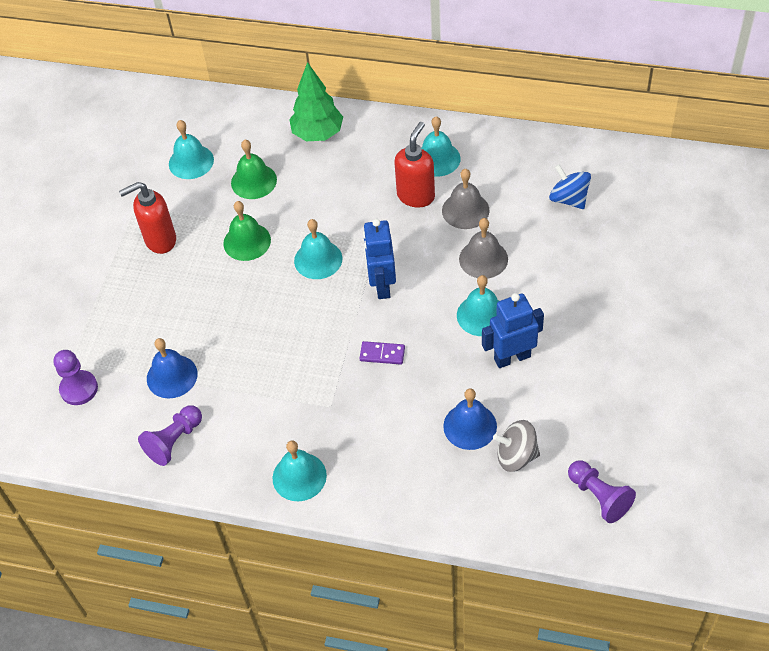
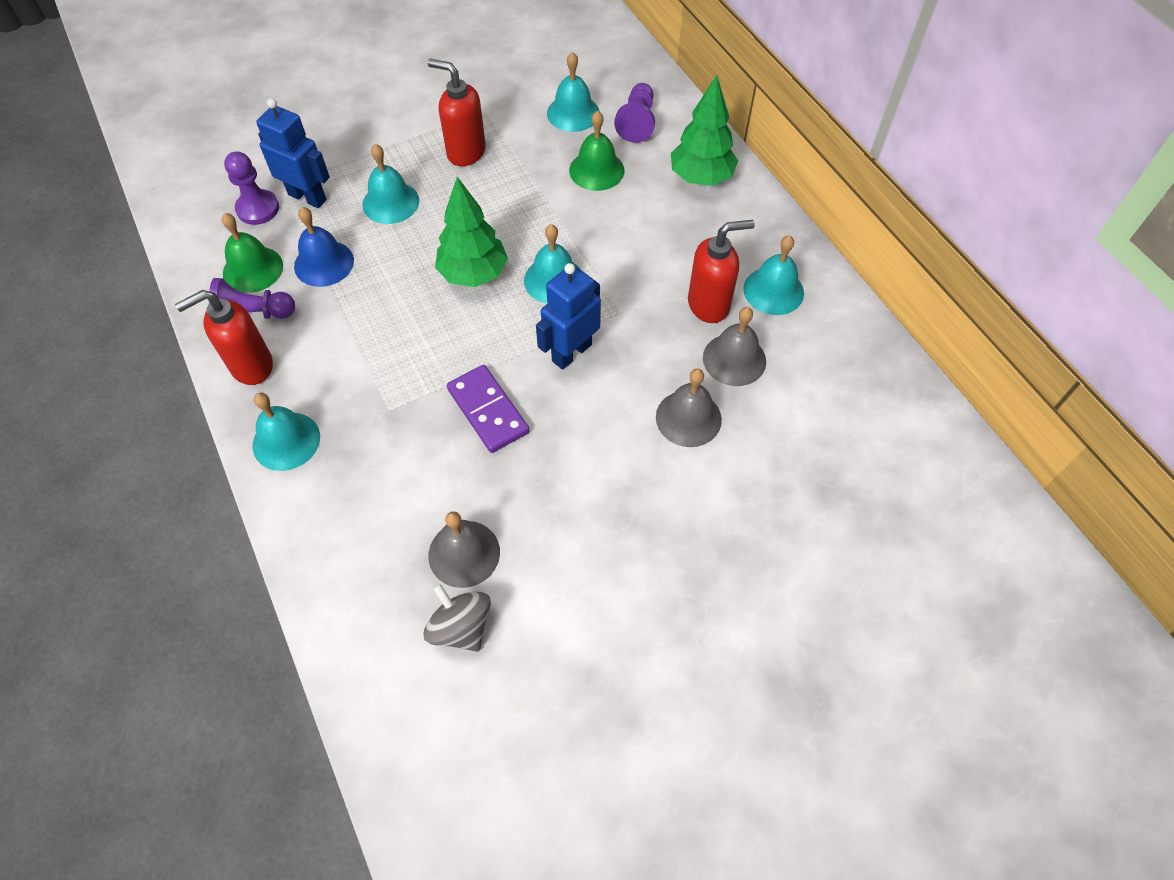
camera: 45 degrees right, 5 degrees up
green bell [223,201,271,261] -> green bell moved to [222,213,283,293]
purple domino [359,341,405,365] -> purple domino [447,365,530,453], size x1.63
blue bell [443,388,497,450] -> grey bell [428,511,500,588]
turquoise bell [457,275,499,336] -> turquoise bell moved to [362,144,419,224]
blue robot [482,293,544,368] -> blue robot moved to [256,98,330,208]
blue spinning top [549,164,591,209] -> none
purple pawn [568,460,636,523] -> purple pawn moved to [614,83,655,143]
none -> red soap dispenser [175,290,273,385]
none -> green tree [435,177,508,287]

